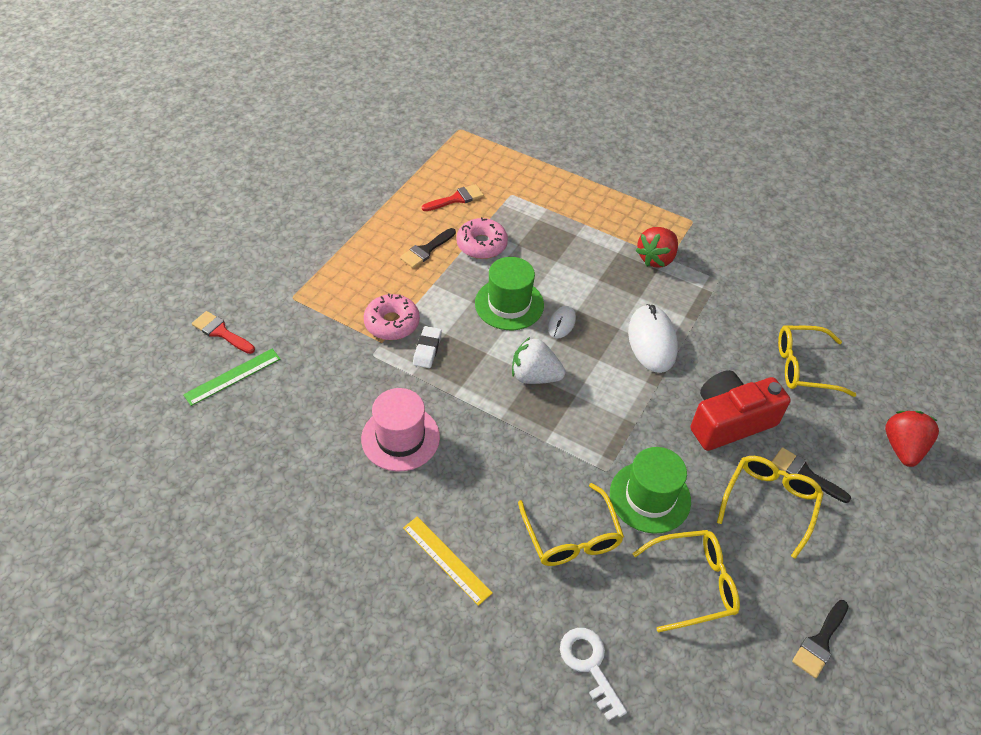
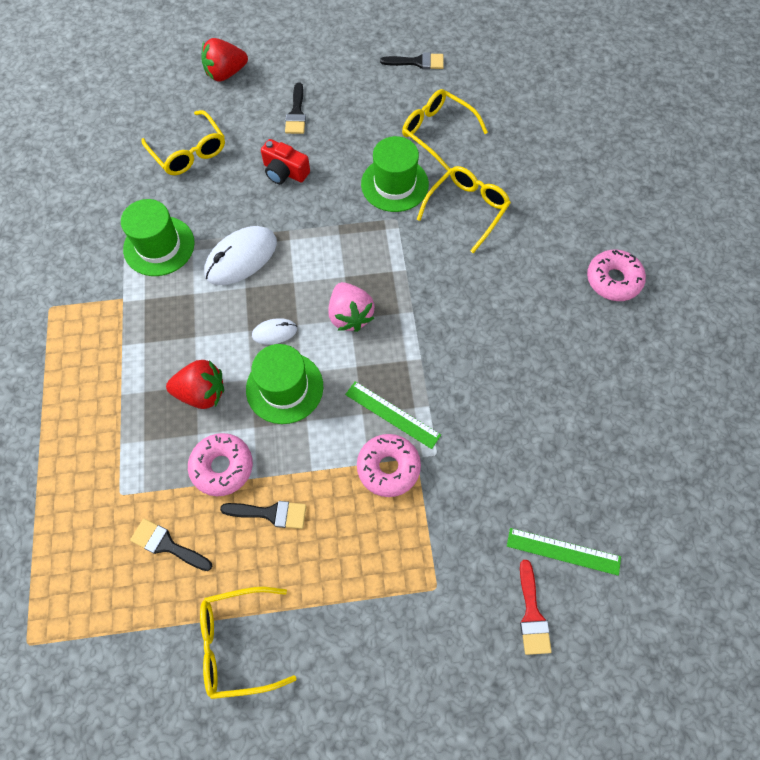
camera: 125 degrees left, 15 degrees up
pink hat [361,388,440,472] -> none
yellow ruler [403,517,493,606] -> none
white eraser [413,326,442,368] -> green ruler [345,381,441,449]
red brush [422,184,484,211] -> black brush [130,519,212,571]
white strawberry [512,337,565,384] -> pink strawberry [329,282,374,332]
white key [560,628,627,721] -> none
red strawberry [635,227,678,268] -> red strawberry moved to [166,360,224,409]
red camera [691,370,791,451] -> red camera [261,139,310,184], size x0.60
yellow glasses [717,456,824,559] -> yellow glasses moved to [200,587,296,699]
none -> green hat [121,199,195,276]
none -> pink donut [587,250,646,301]

